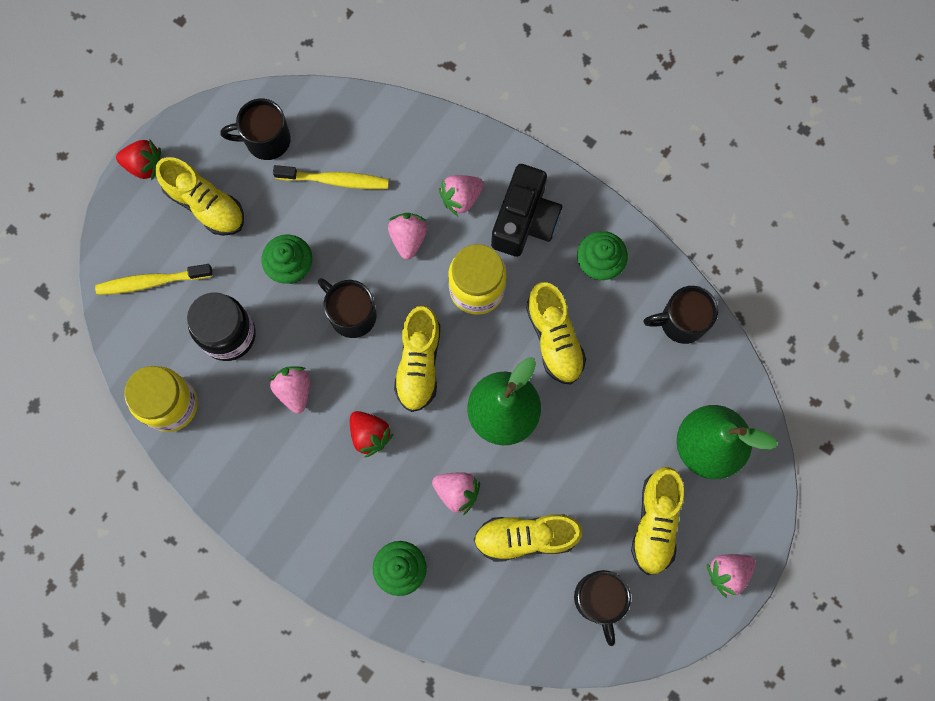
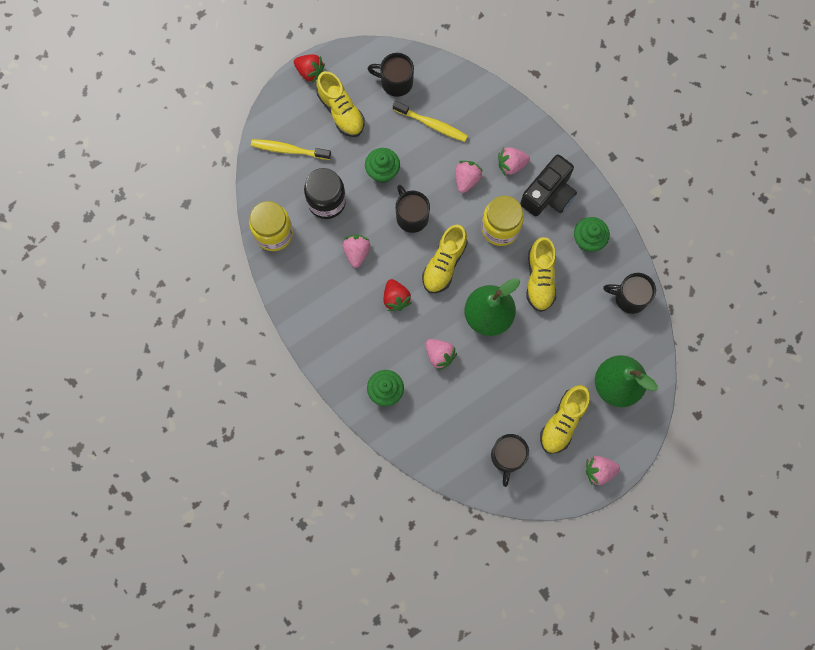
camera: 20 degrees right, 0 degrees up
yellow shoe [474,515,583,562] -> none

